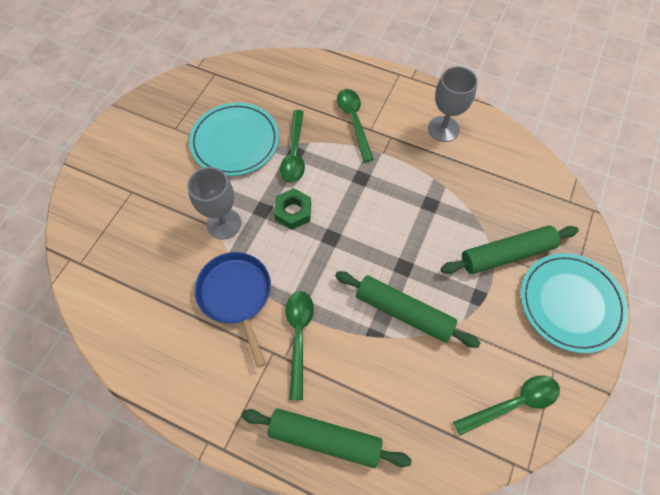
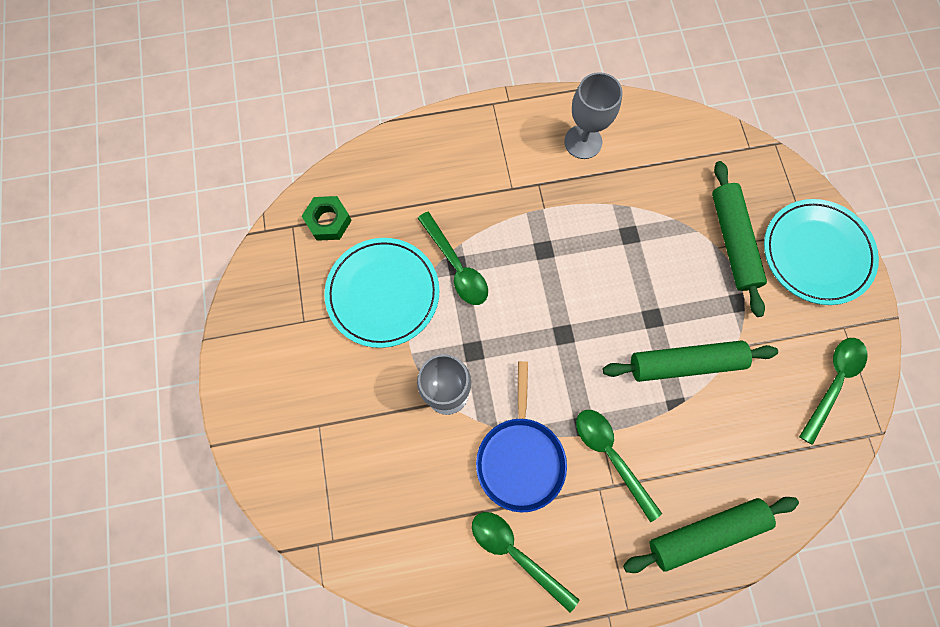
camera: 35 degrees left, 10 degrees up
blue pan [195,252,271,368] -> blue pan turned 120 degrees counterclockwise [476,361,567,512]
green nut [274,188,311,230] -> green nut moved to [302,196,352,241]
green spoon [337,89,374,162] -> green spoon moved to [472,512,579,612]
green rolling pin [441,225,579,274] -> green rolling pin turned 45 degrees counterclockwise [712,161,767,317]

